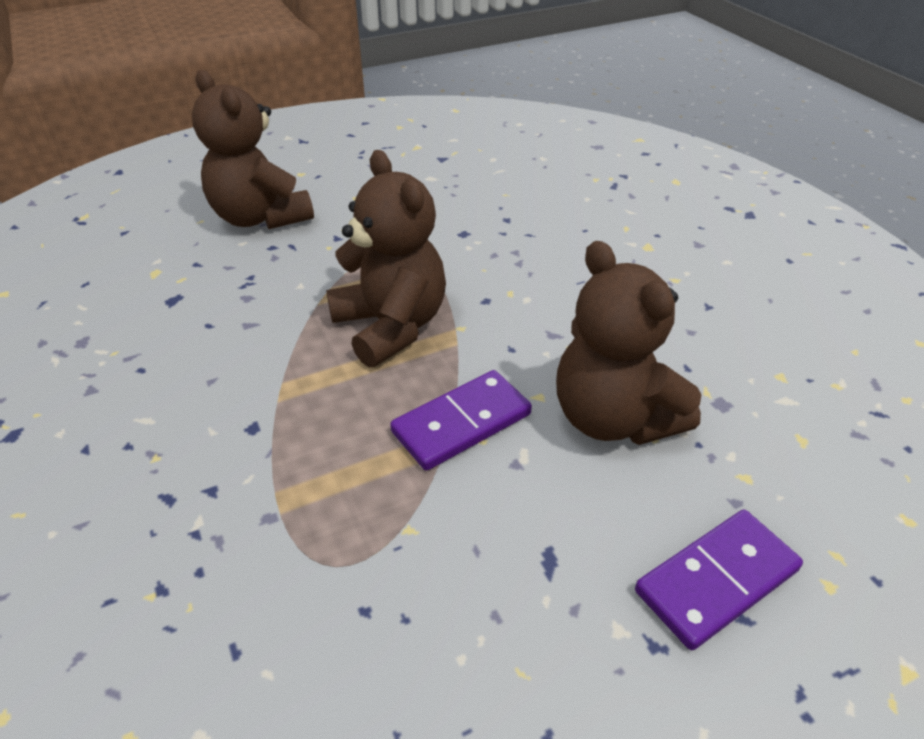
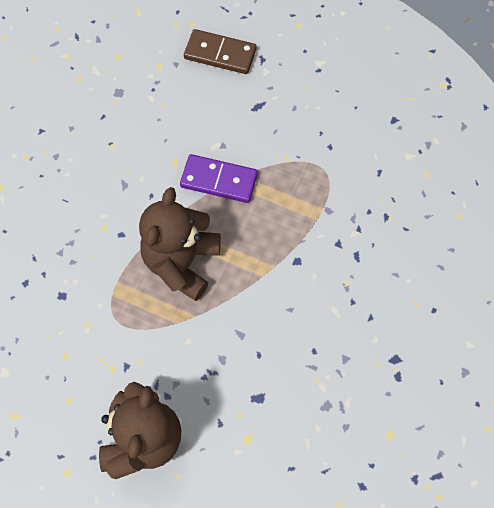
camera: 130 degrees left, 25 degrees up
brown teddy bear [556,241,702,445] -> none
purple domino [635,510,803,650] -> brown domino [184,29,257,74]

